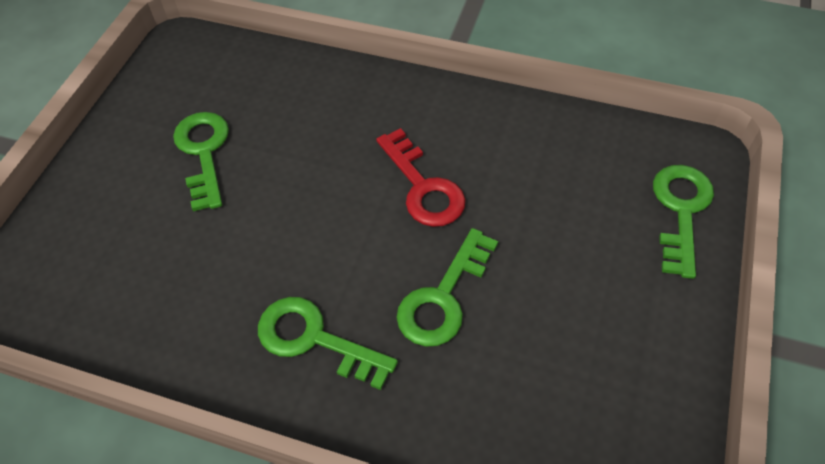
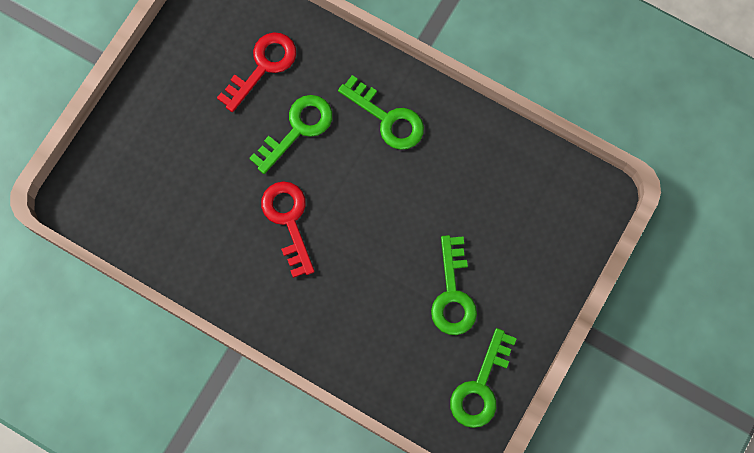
camera: 170 degrees left, 20 degrees up
green key [653,165,714,279] -> green key moved to [450,328,517,428]
none -> red key [217,32,296,112]

